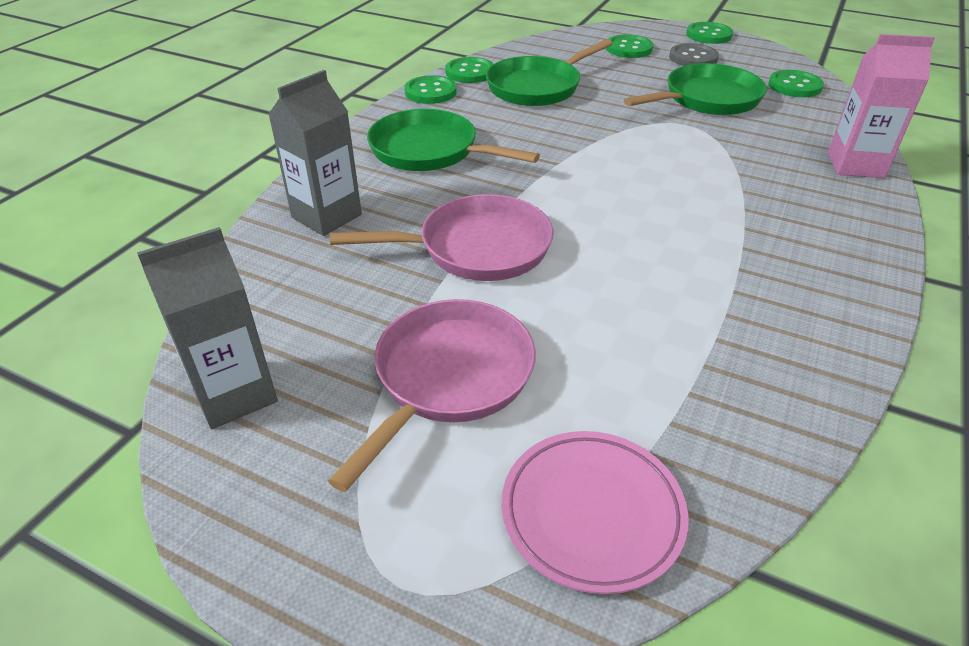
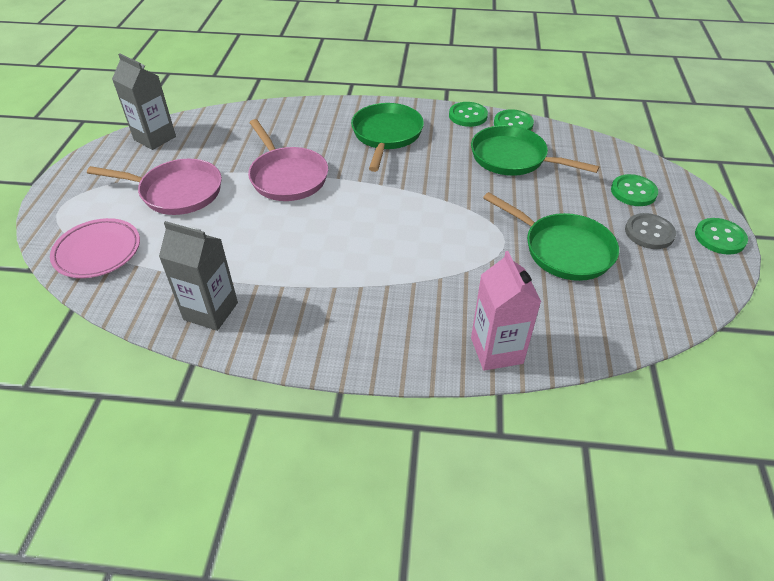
camera: 70 degrees right, 5 degrees up
grey carton [268,70,362,236] -> grey carton moved to [159,221,238,331]
green button [768,70,824,97] -> none

